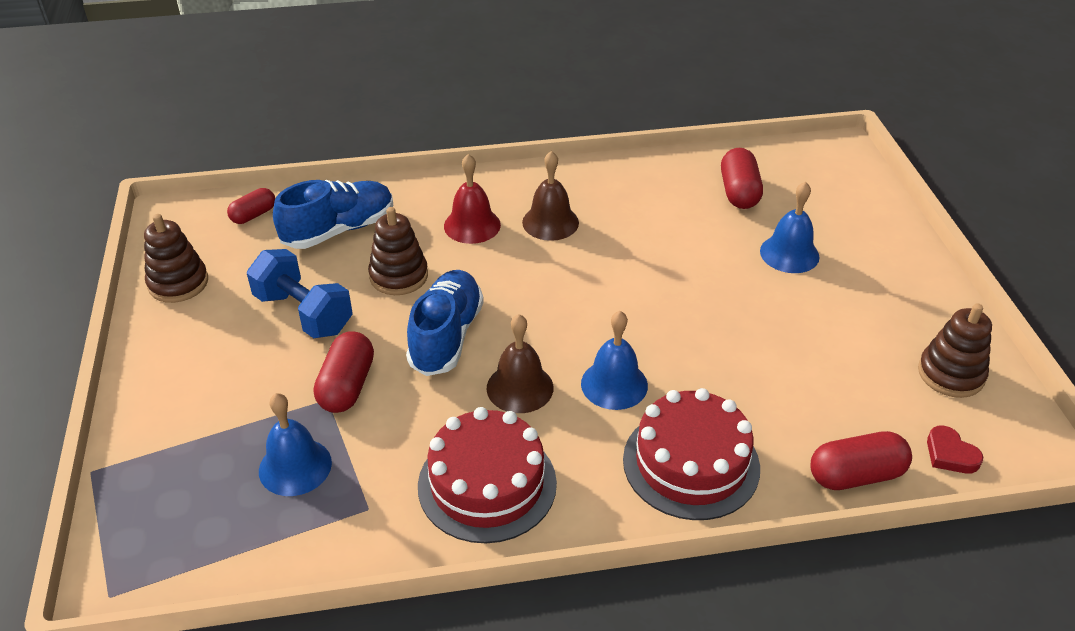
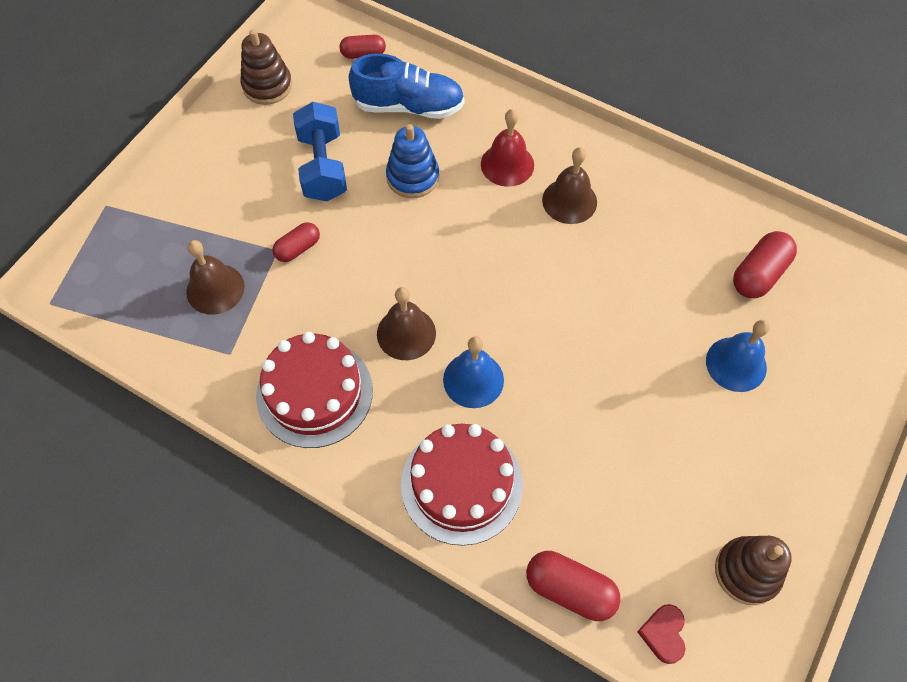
camera: 40 degrees right, 20 degrees up
blue bell [259,393,332,496] -> brown bell [186,240,245,315]
red capsule [314,332,374,413] -> red capsule [272,222,320,262], size x0.65
brown stacking toy [368,207,428,295] -> blue stacking toy [386,124,439,198]
blue shoe [406,270,484,376] -> none

